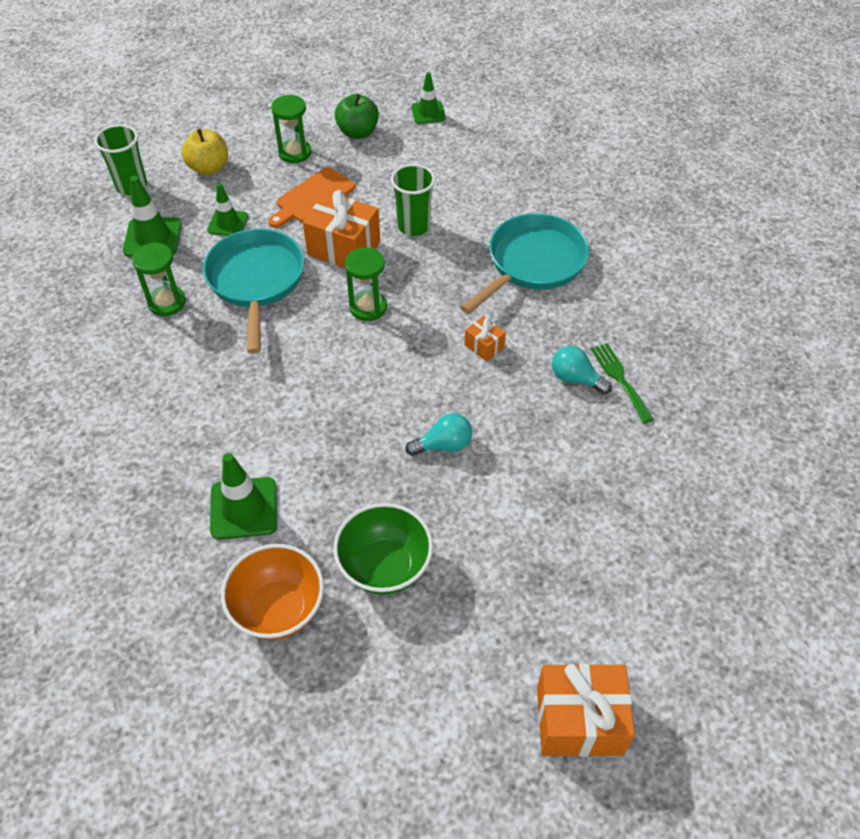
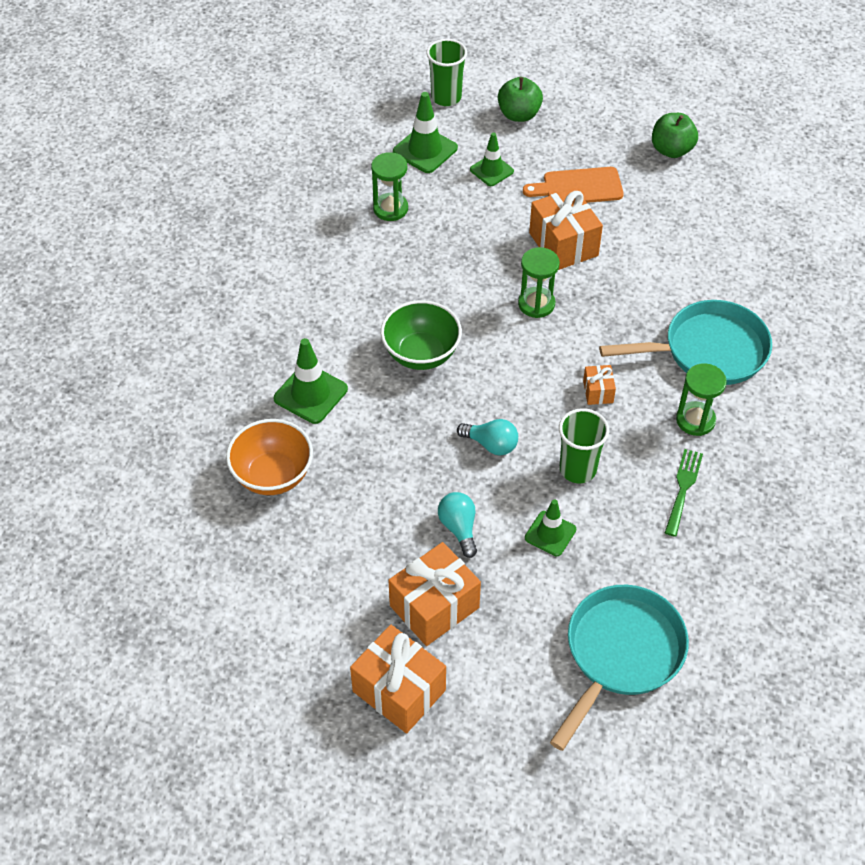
camera: 40 degrees right, 0 degrees up
yellow apple [182,129,228,175] -> green apple [498,77,543,122]
turquoise pan [203,229,304,354] -> turquoise pan moved to [550,585,689,751]
green hourglass [271,95,312,163] -> green hourglass moved to [676,363,727,436]
green bowl [333,503,433,595] -> green bowl moved to [381,300,462,370]
green cup [391,164,435,236] -> green cup moved to [559,408,609,483]
green traffic cone [411,72,446,124] -> green traffic cone moved to [525,499,576,556]
turquoise light bulb [552,346,612,394] -> turquoise light bulb moved to [438,492,477,558]
none -> orange gift [389,542,481,646]

